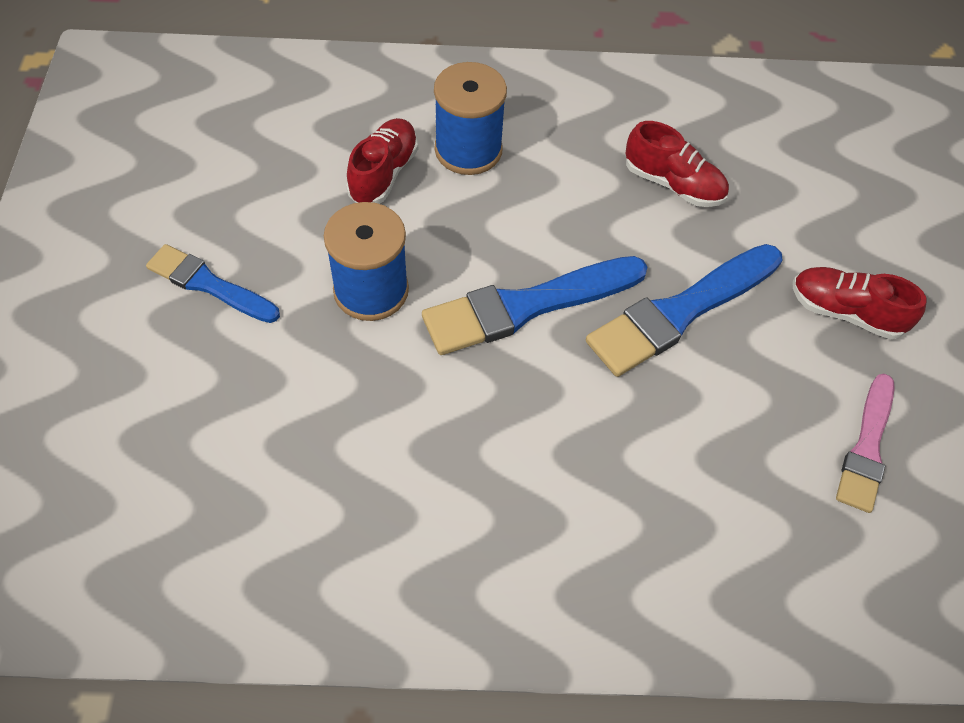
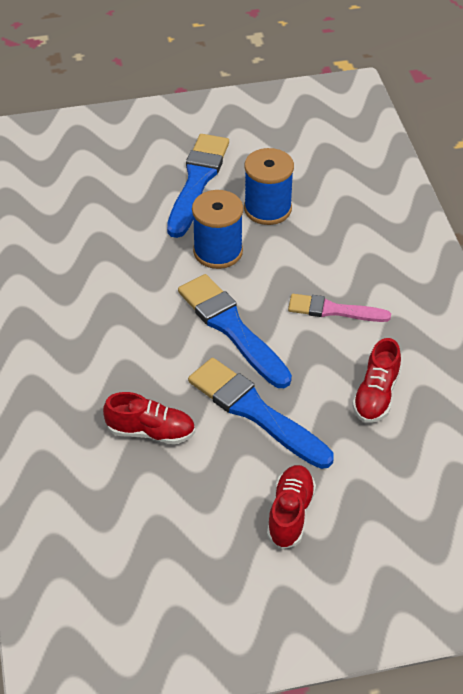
camera: 80 degrees right, 10 degrees down
blue brush [146,244,280,323] -> blue brush [167,134,229,238], size x1.59
red shoe [346,118,418,204] -> red shoe moved to [103,392,195,445]
blue spool [434,62,507,175] -> blue spool moved to [244,148,294,225]
pink brush [836,373,895,513] -> pink brush moved to [288,294,391,322]

